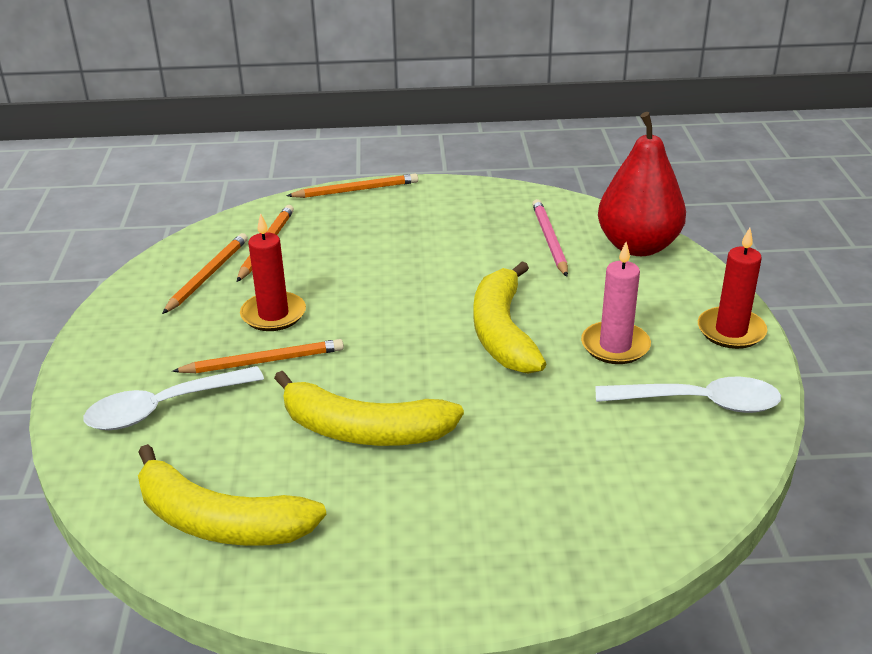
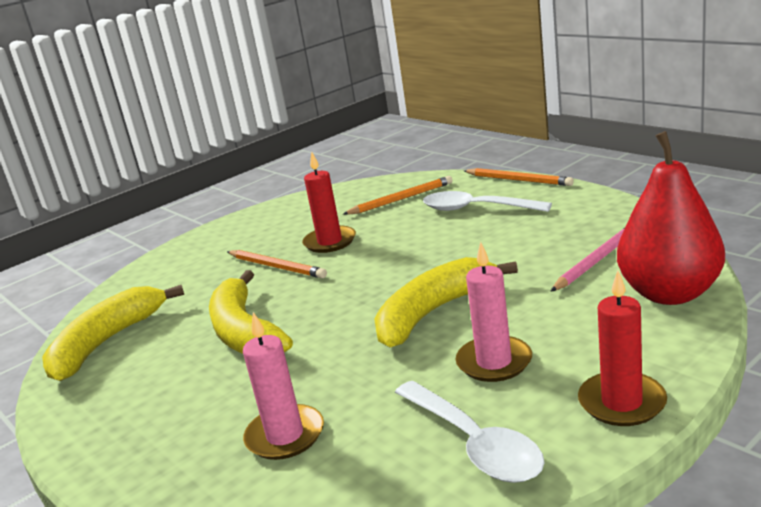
camera: 55 degrees right, 10 degrees down
white spoon [84,366,264,430] -> white spoon moved to [423,191,552,212]
yellow banana [138,444,326,546] -> yellow banana turned 45 degrees clockwise [42,285,184,381]
orange pencil [162,233,248,314] -> none
none -> pink candle [243,312,324,460]

